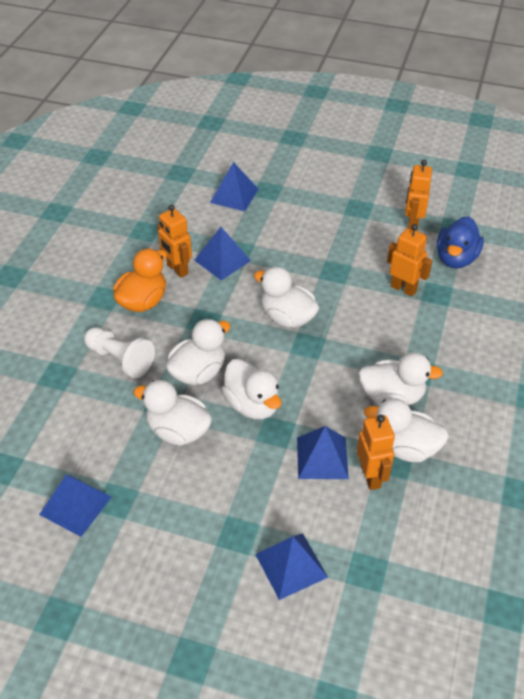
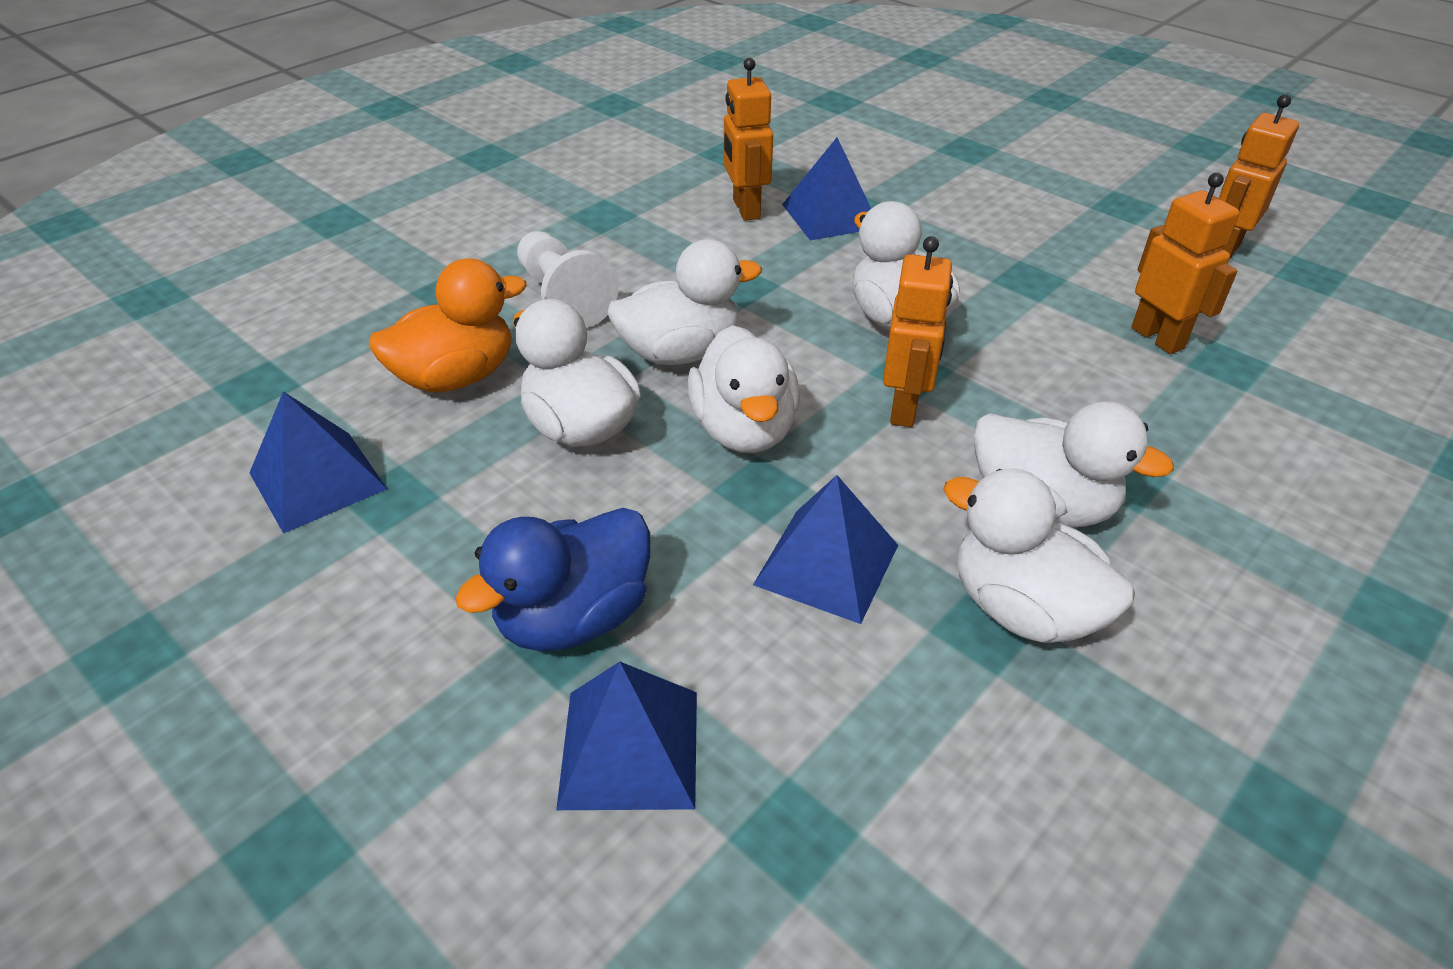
camera: 25 degrees right, 5 degrees down
orange duck [113,249,167,312] -> orange duck moved to [369,258,527,392]
blue pyramid [210,162,258,211] -> none
orange robot [357,415,395,490] -> orange robot moved to [883,236,953,427]
blue duck [437,216,484,268] -> blue duck moved to [455,508,650,651]

